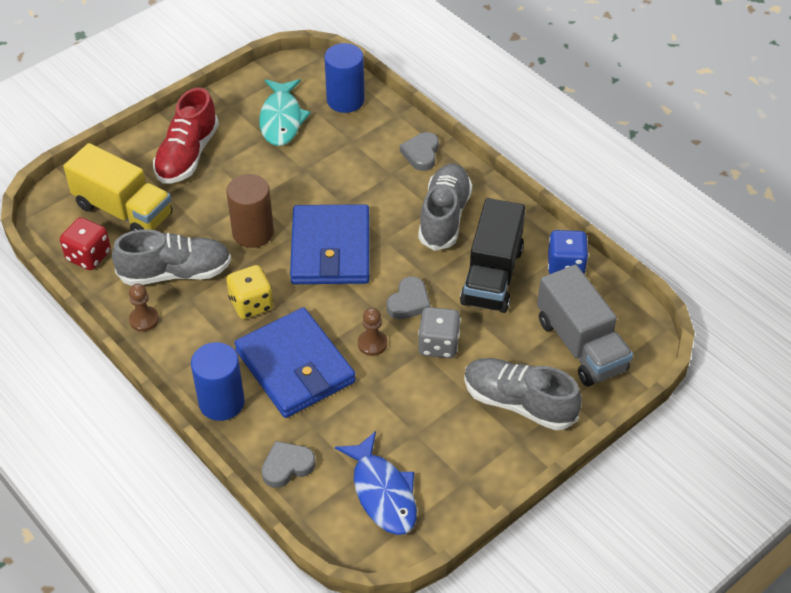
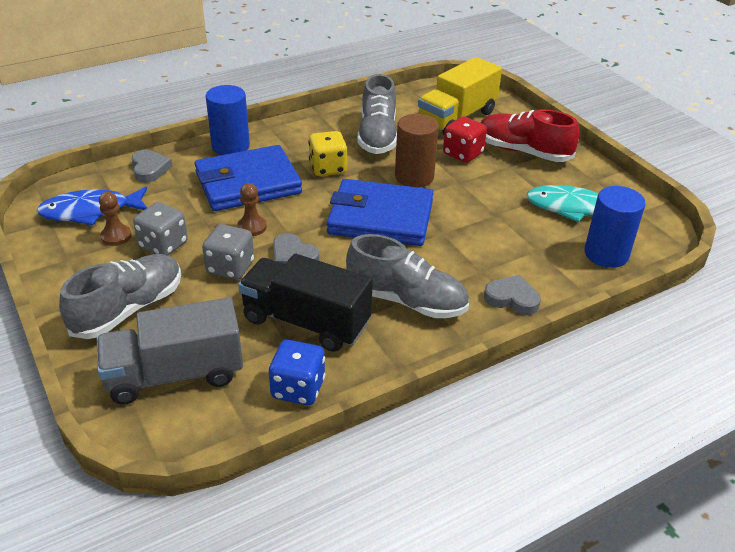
camera: 100 degrees right, 10 degrees down
red dice [60,217,111,270] -> red dice moved to [443,117,487,163]
brown pawn [129,284,159,332] -> brown pawn moved to [99,192,132,246]
none -> grey dice [133,202,188,256]

